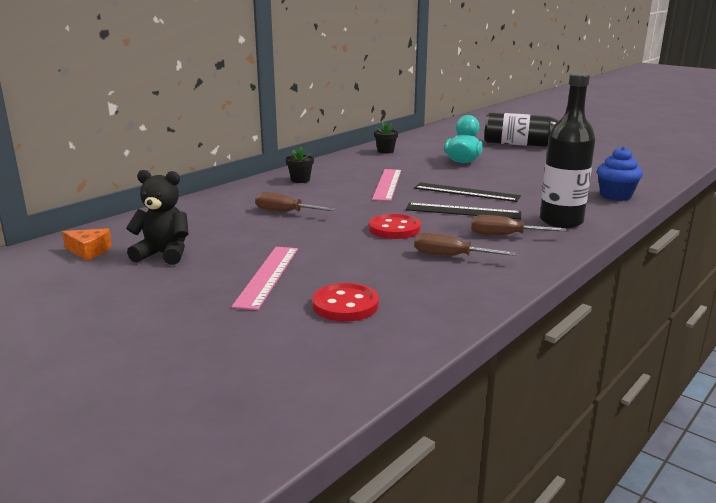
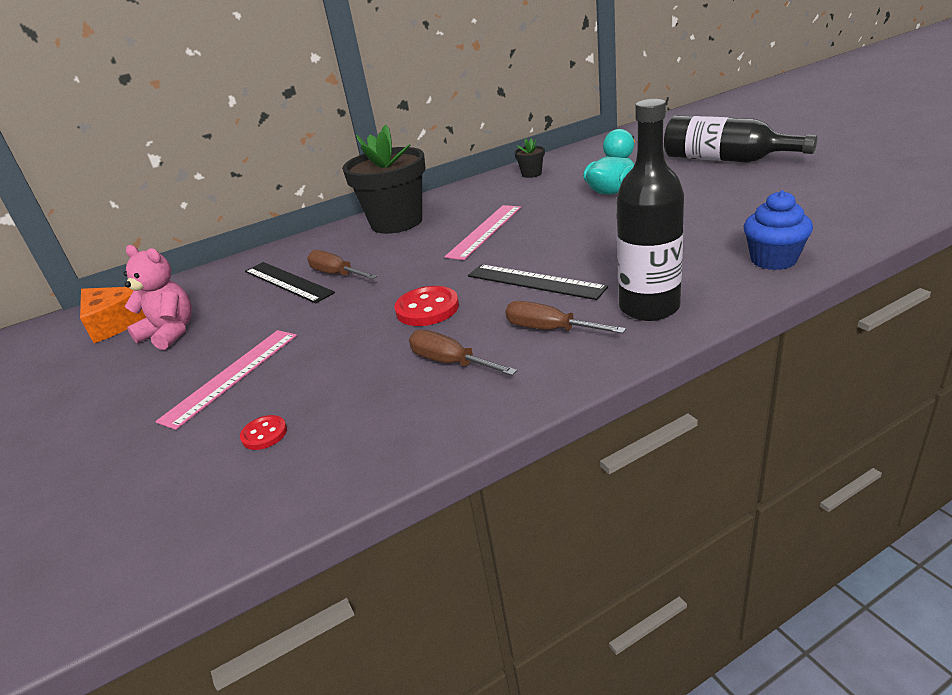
camera: 25 degrees right, 10 degrees up
orange cheese [62,228,112,261] -> orange cheese [80,287,146,343], size x1.54
black teddy bear [126,170,189,265] -> pink teddy bear [124,245,192,350]
black flower pot [286,147,314,183] -> black flower pot [342,124,425,234], size x2.42
red button [312,283,379,322] -> red button [240,415,287,450], size x0.57
black ruler [414,182,521,202] -> black ruler moved to [245,262,335,304]

